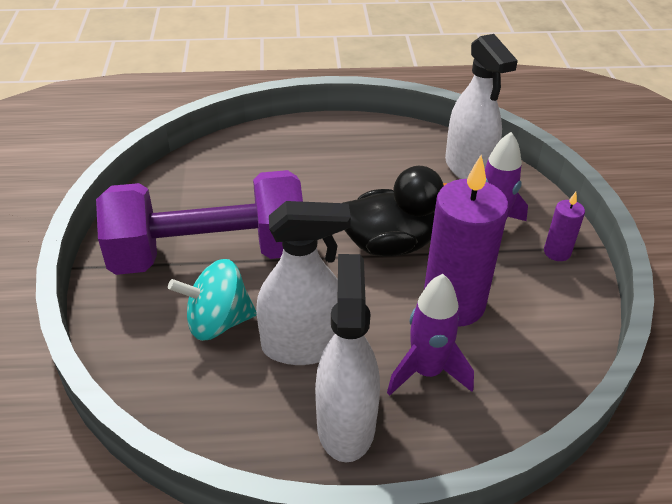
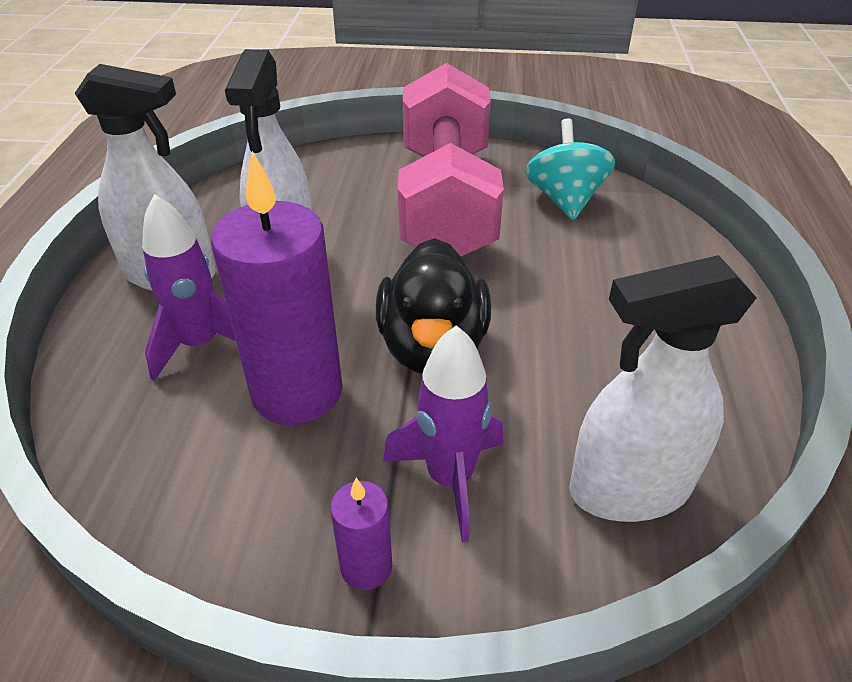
camera: 100 degrees right, 0 degrees up
purple dumbbell [96,170,303,275] -> pink dumbbell [398,63,504,256]
turquoise spinning top [168,259,257,341] -> turquoise spinning top moved to [525,119,615,220]

